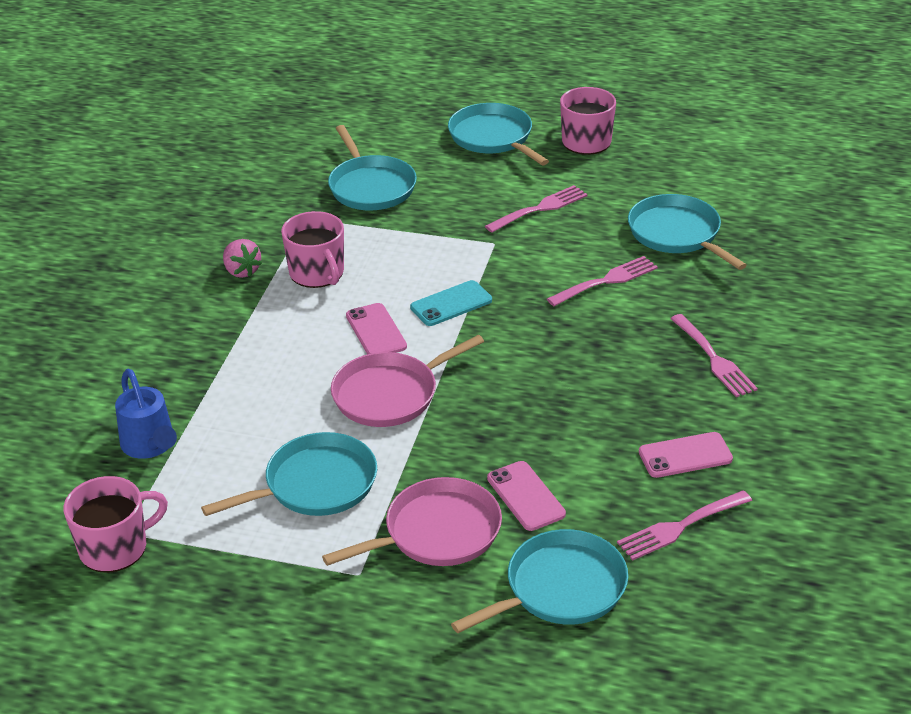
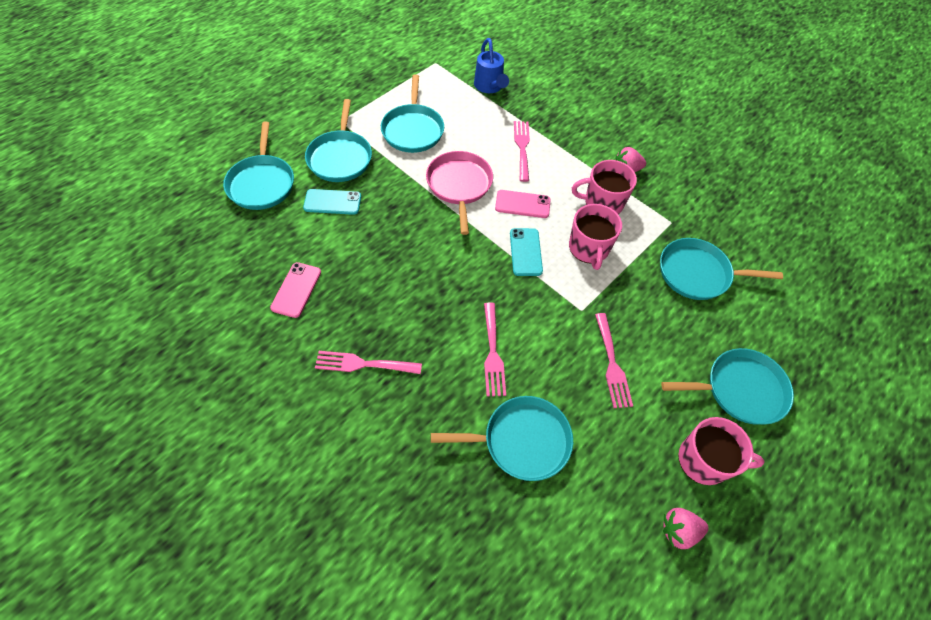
camera: 115 degrees right, 20 degrees up
pink mug [63,476,168,573] -> pink mug moved to [569,204,622,270]
blue watering can [115,369,177,459] -> blue watering can turned 105 degrees counterclockwise [474,38,509,93]
pink pan [322,477,502,566] -> turquoise pan [305,99,372,182]
pink phone [487,461,566,531] -> turquoise phone [303,189,361,215]
pink fork [617,490,752,561] -> pink fork moved to [514,121,530,182]
none -> pink strawberry [663,508,709,549]

